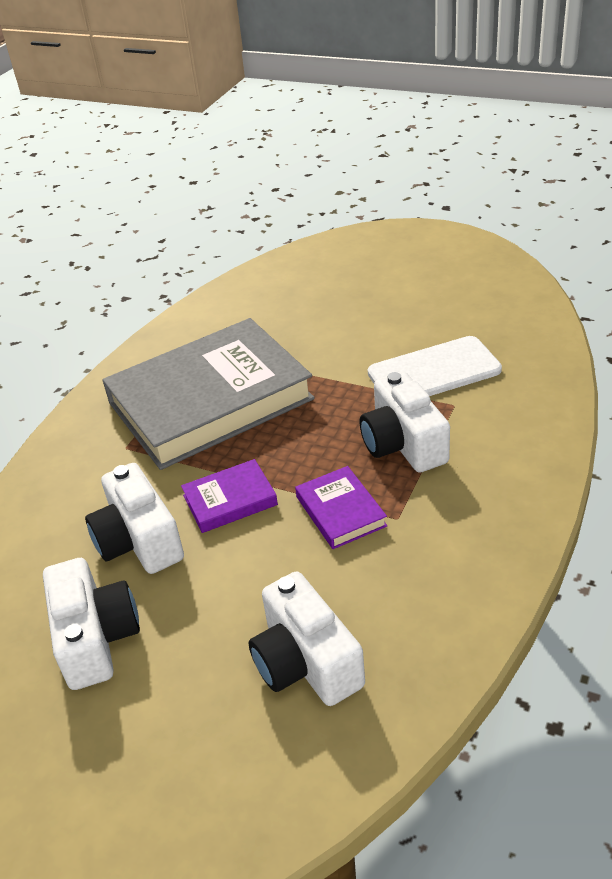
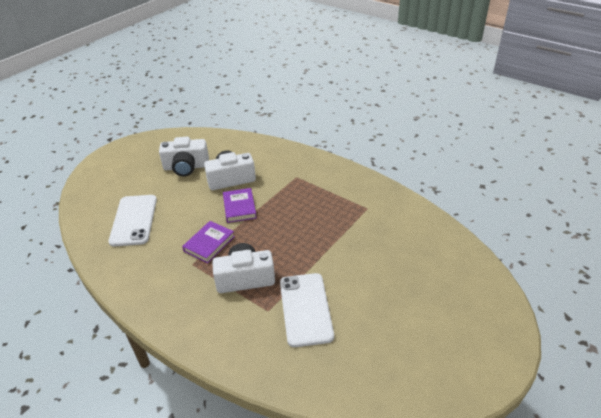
camera: 100 degrees right, 0 degrees up
grey book [102,318,315,470] -> none
white camera [249,571,365,706] -> white phone [109,195,157,247]
purple book [295,466,387,549] -> purple book turned 45 degrees counterclockwise [182,221,235,263]

